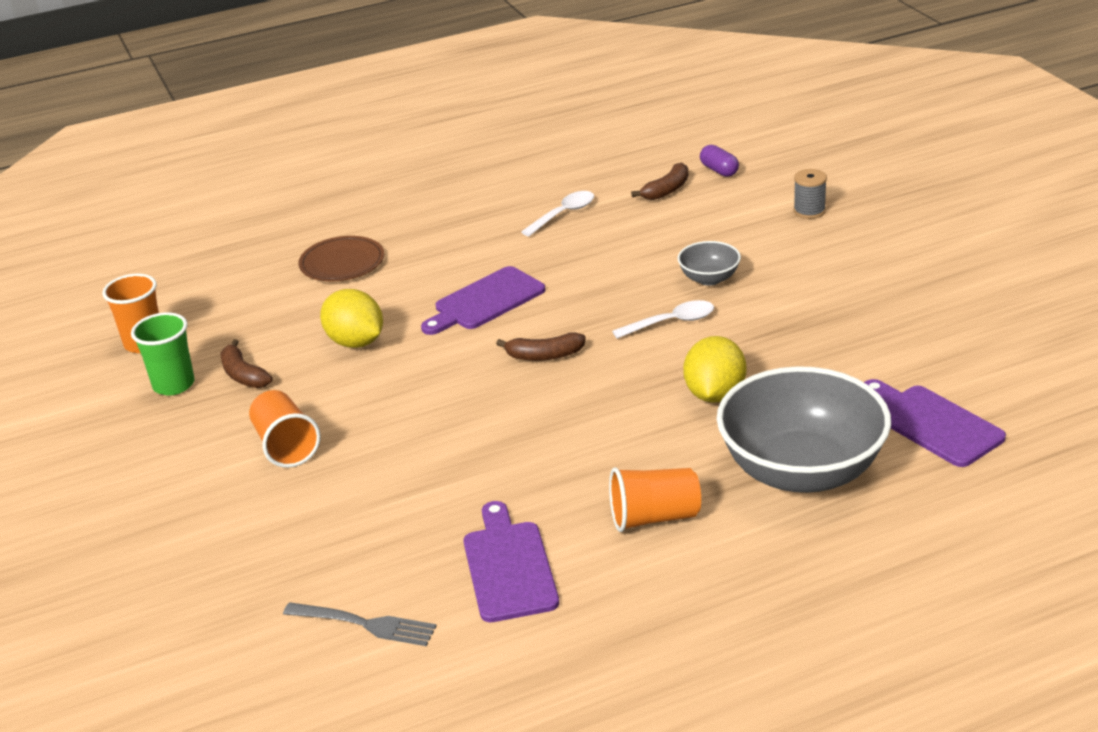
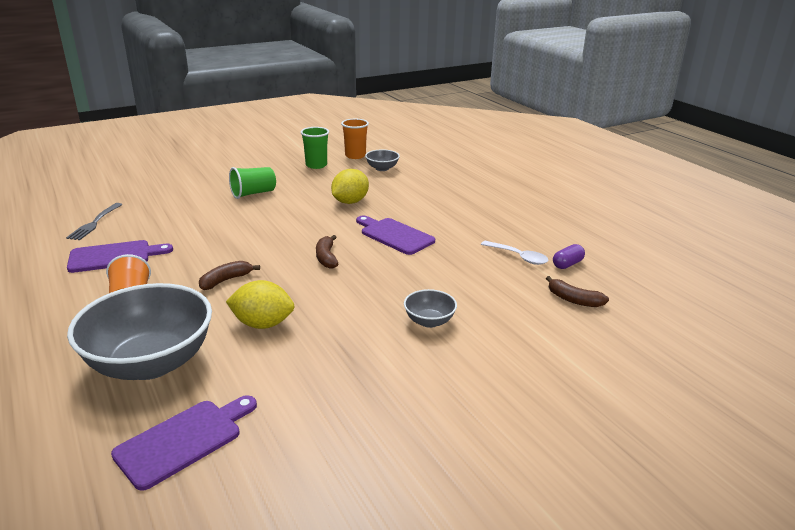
camera: 80 degrees right, 5 degrees down
brown banana [220,339,272,388] -> brown banana moved to [199,261,260,290]
orange cup [249,390,321,468] -> green cup [229,167,276,199]
brown plate [298,236,384,281] -> none
white spoon [612,300,714,339] -> none
purple capsule [700,145,739,177] -> purple capsule moved to [553,244,585,269]
grey spool [794,169,827,219] -> none
none -> grey bowl [365,149,400,171]

